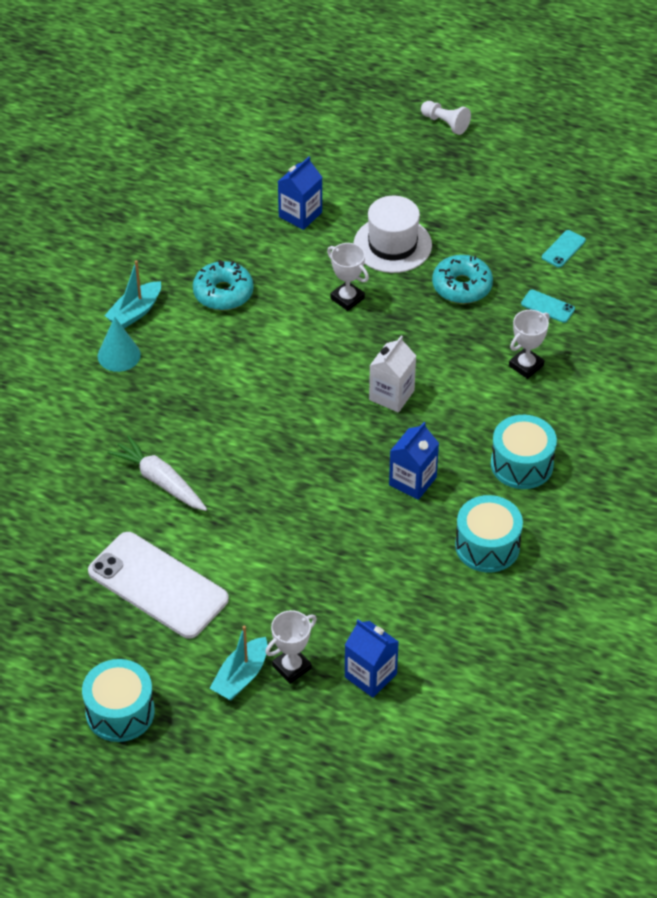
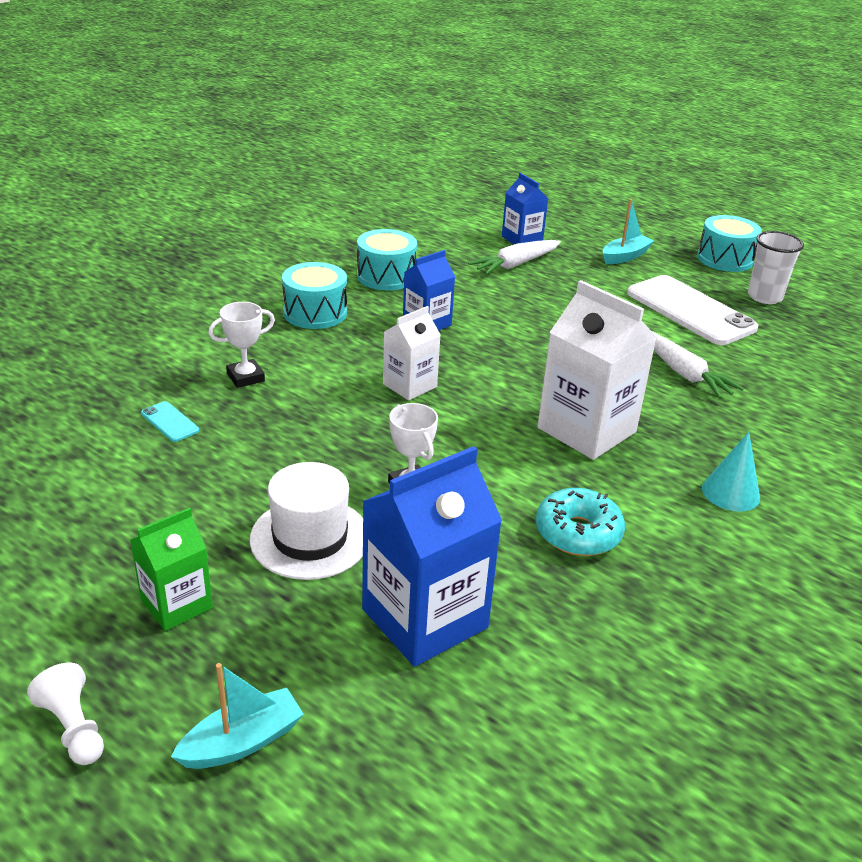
camera: 165 degrees left, 15 degrees down
turquoise boat [104,260,161,328] -> turquoise boat moved to [171,663,304,769]
white trophy [265,610,317,684] -> none
blue carton [278,157,322,230] -> blue carton [362,446,502,667], size x1.74
turquoise donut [432,255,493,304] -> none
turquoise phone [542,230,586,268] -> none
none -> green carton [130,508,213,631]
none -> white carrot [468,240,561,275]
none -> white carton [537,280,657,460]
none -> white cup [748,231,804,304]

